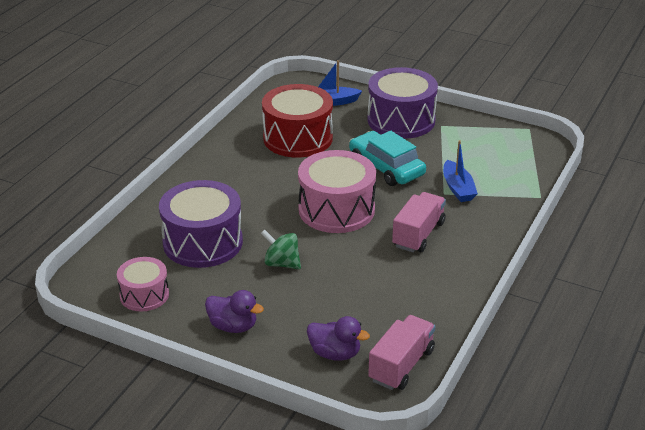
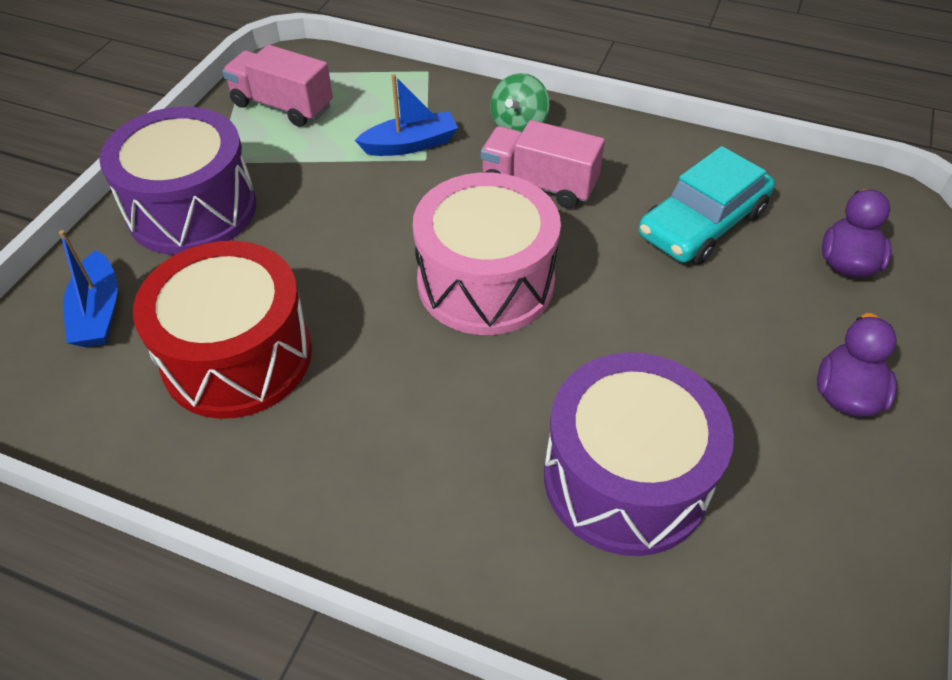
camera: 95 degrees left, 15 degrees up
pink drum [117,257,169,311] -> none
green spinning top [261,229,301,269] -> green spinning top moved to [490,73,550,132]
turquoise car [349,131,426,186] -> turquoise car moved to [639,146,775,265]
pink truck [368,315,435,390] -> pink truck moved to [222,45,333,127]

